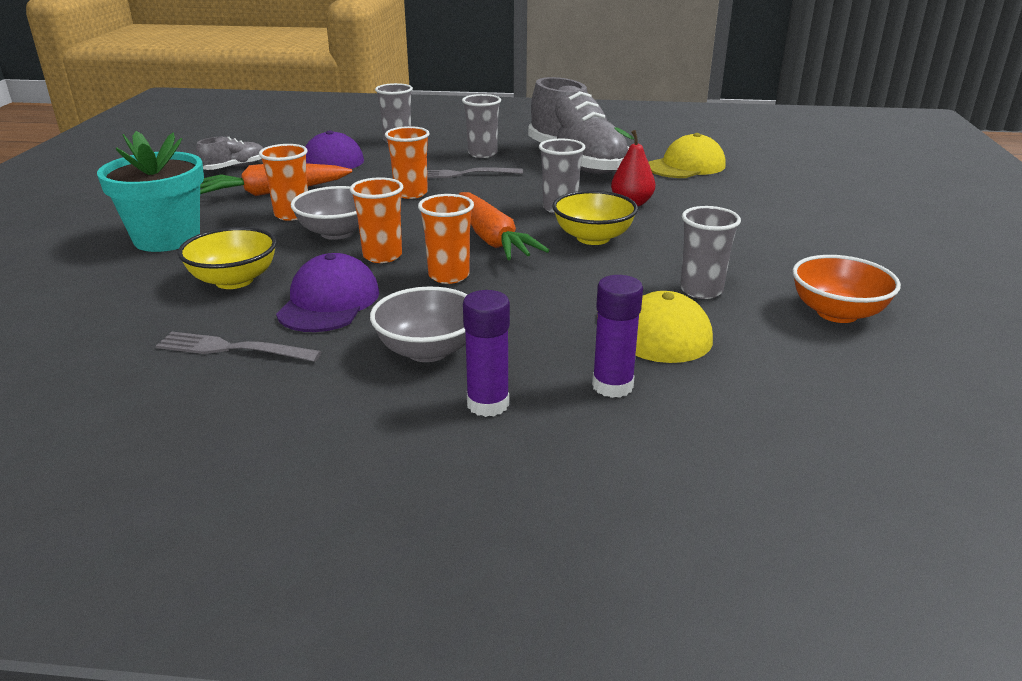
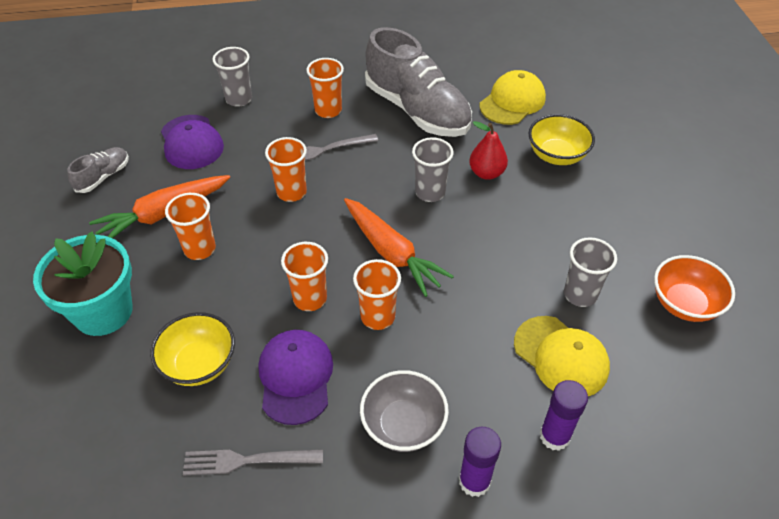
camera: 15 degrees left, 20 degrees up
grey bowl [291,186,359,240] -> none
grey cup [462,94,501,158] -> orange cup [306,58,344,118]
yellow bowl [553,190,638,245] -> yellow bowl moved to [528,114,595,165]

